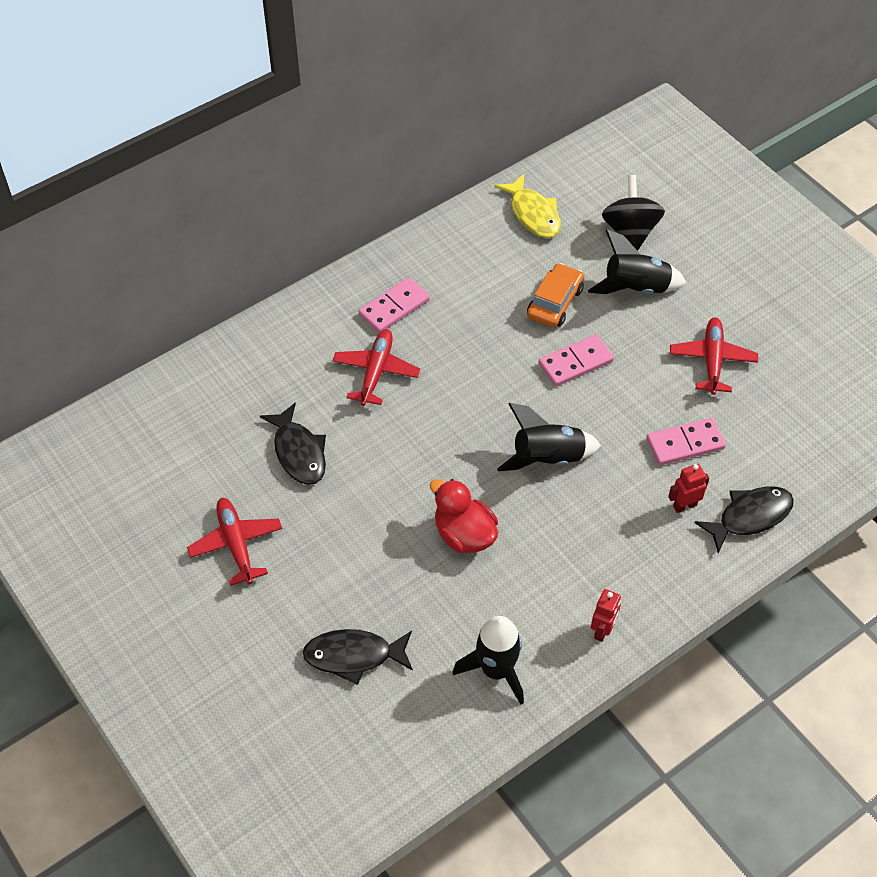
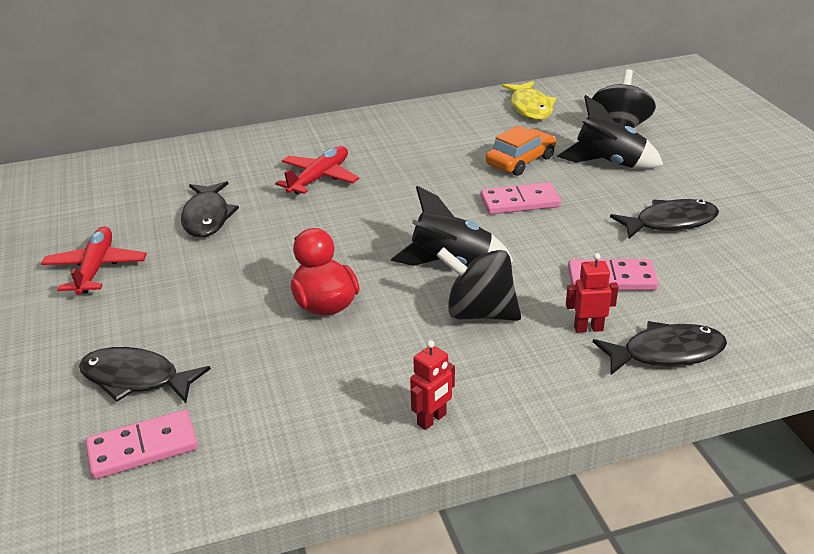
camera: 20 degrees right, 20 degrees down
pink domino [359,277,430,333] -> pink domino moved to [85,410,198,479]
black rocket [453,616,524,705] -> none
red plane [670,317,758,395] -> black fish [610,199,719,239]
none -> black spinning top [436,247,521,321]

